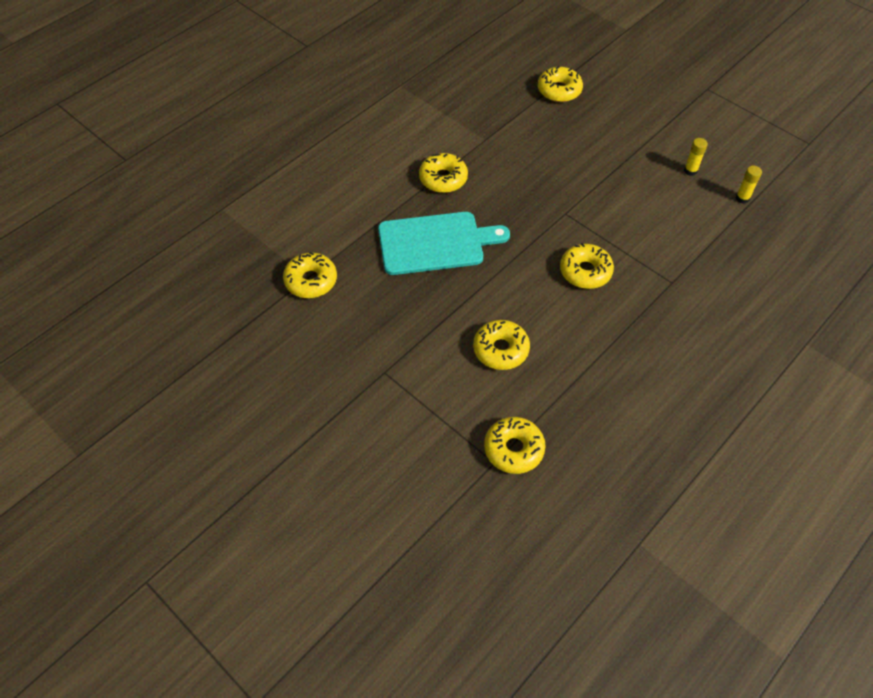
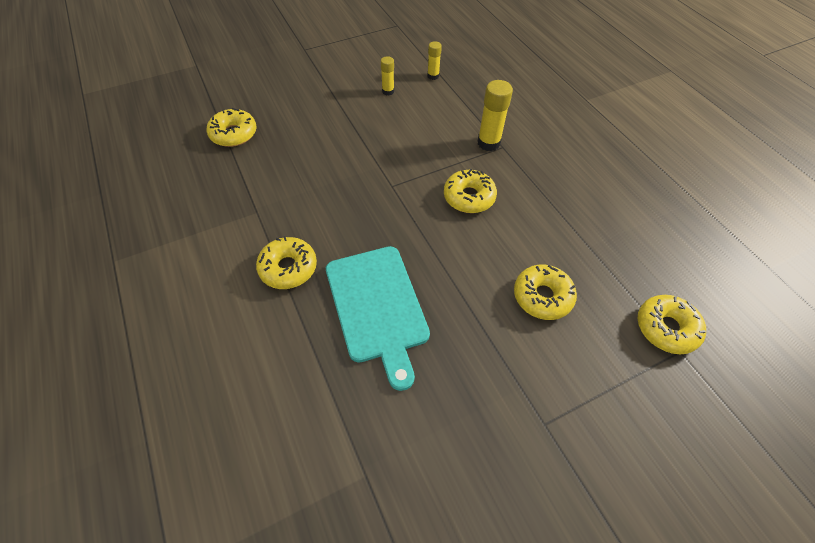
camera: 70 degrees left, 0 degrees up
yellow donut [283,252,337,298] -> none
turquoise cutting board [378,212,510,275] -> turquoise cutting board turned 150 degrees clockwise [326,246,430,391]
none -> yellow glue stick [478,80,513,151]

